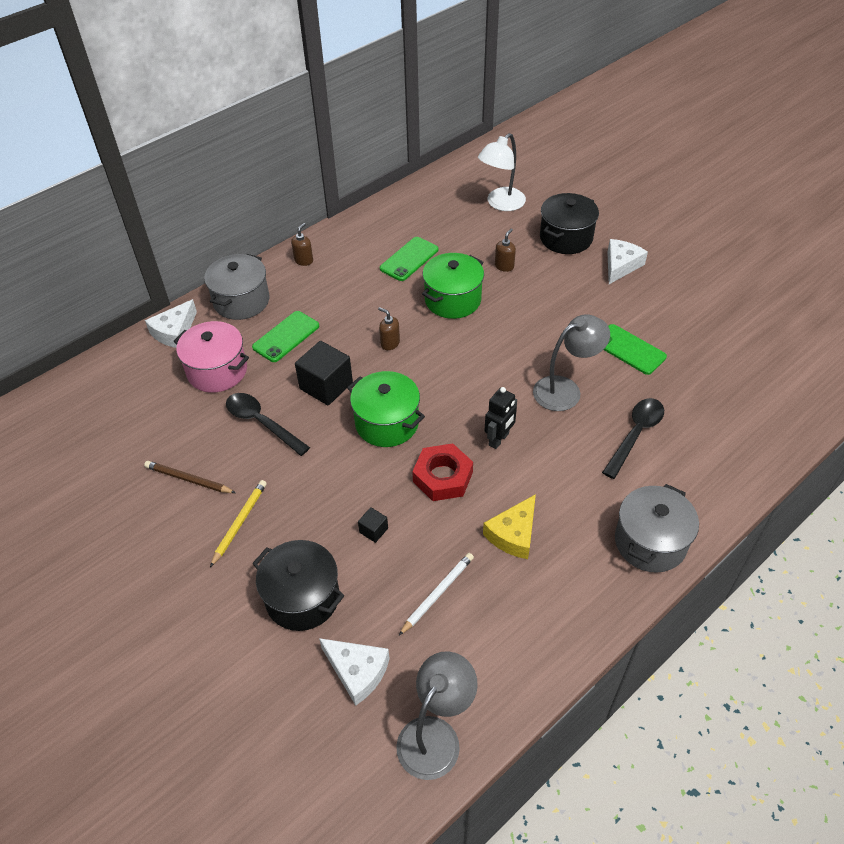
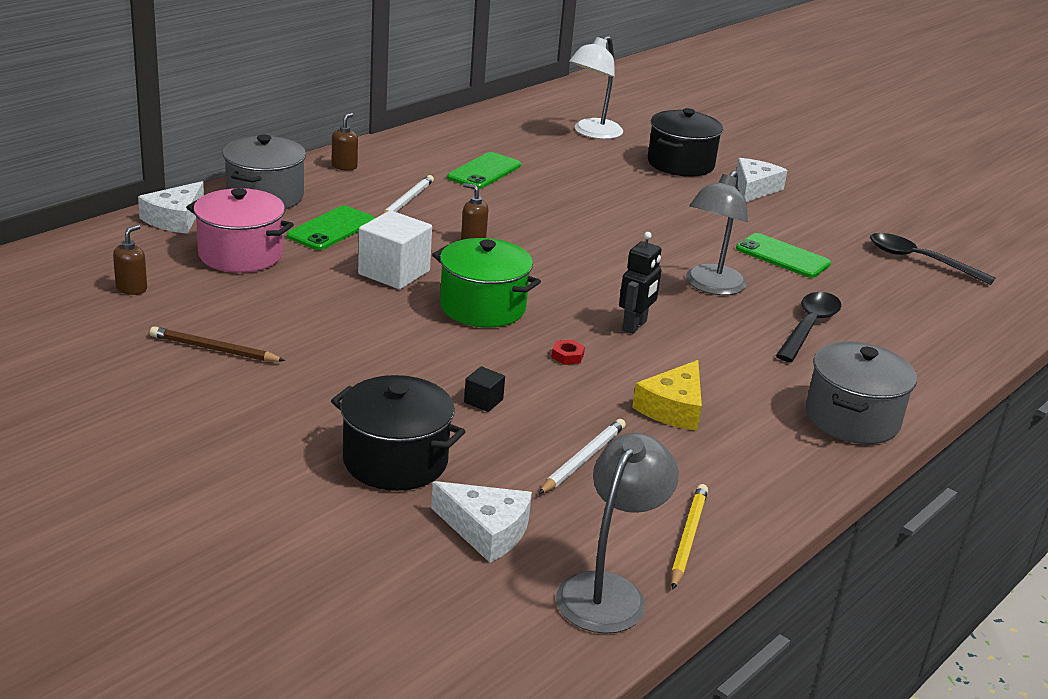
camera: 10 degrees left, 20 degrees down
yellow pencil [210,480,267,567] -> yellow pencil moved to [671,484,708,590]
black spoon [226,393,310,456] -> black spoon moved to [870,233,995,285]
black cube [295,341,353,405] -> white cube [358,210,432,289]
red nut [412,443,473,501] -> red nut [551,340,585,365], size x0.41
green pot [422,253,484,319] -> none
brown soap dispenser [495,229,516,272] -> brown soap dispenser moved to [113,225,147,295]
grey lamp [533,315,610,411] -> grey lamp turned 150 degrees clockwise [686,170,748,295]
none -> white pencil [382,175,434,214]

